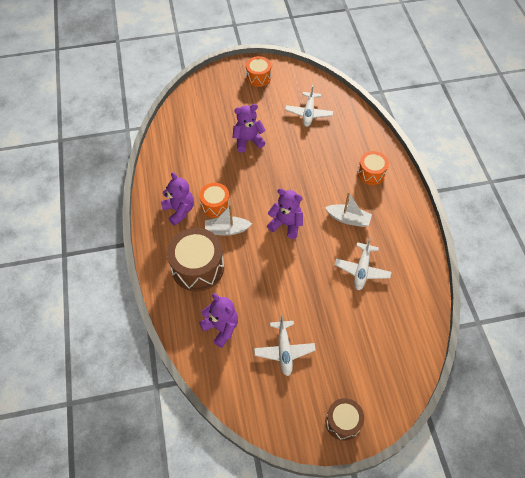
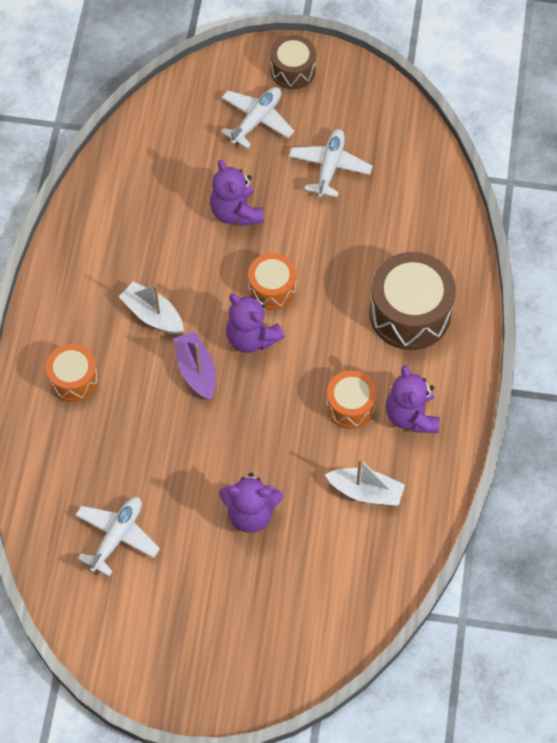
camera: 160 degrees left, 5 degrees up
purple teddy bear [199,293,238,348] -> purple teddy bear moved to [210,160,264,226]
white boat [205,204,252,235] -> white boat moved to [325,459,405,506]
orange drum [246,56,271,87] -> orange drum moved to [248,253,296,310]
white plane [334,237,391,290] -> white plane moved to [221,87,294,149]
none -> purple boat [173,331,216,400]

